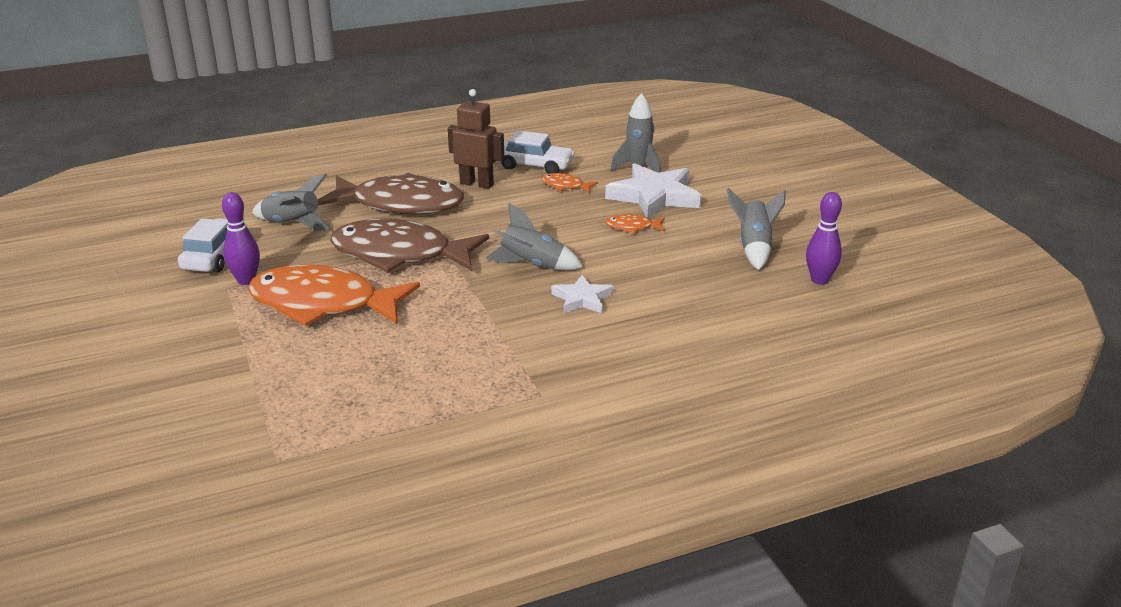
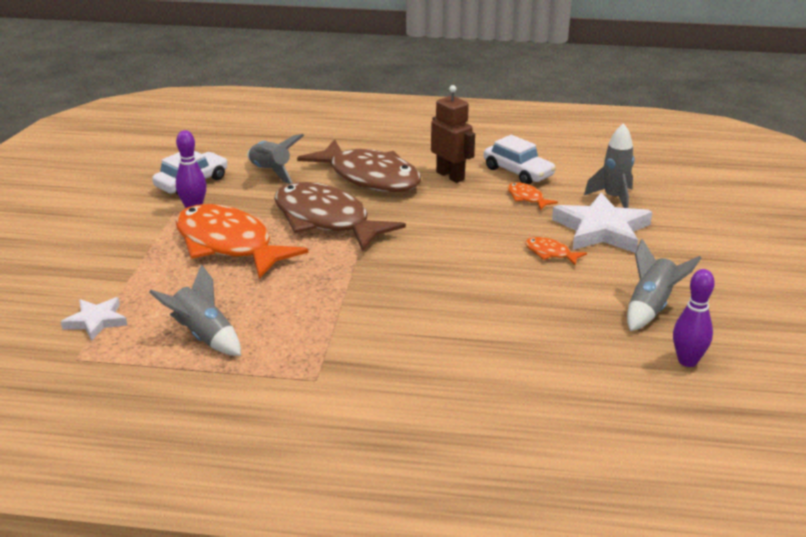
camera: 30 degrees right, 0 degrees up
grey rocket [486,203,583,270] -> grey rocket moved to [149,264,241,356]
white star [551,275,613,314] -> white star moved to [61,297,127,341]

